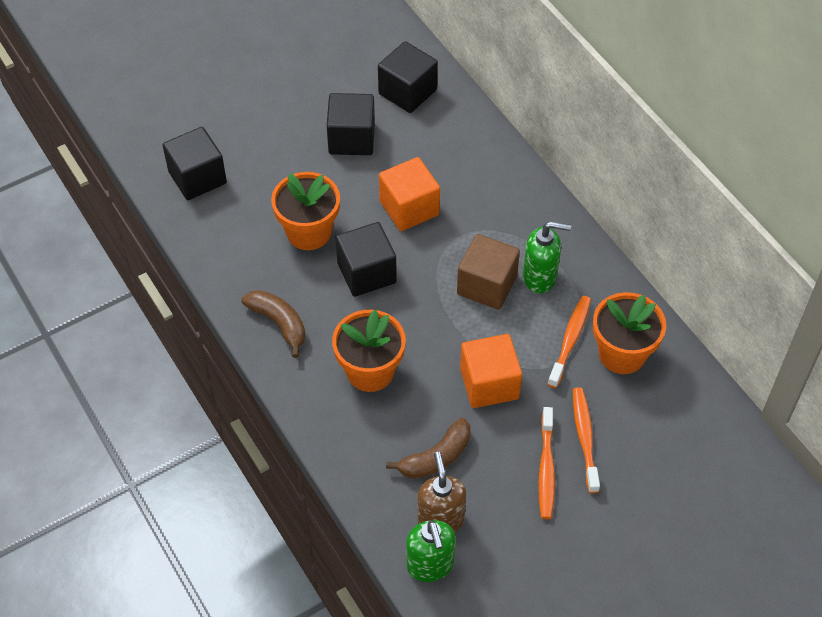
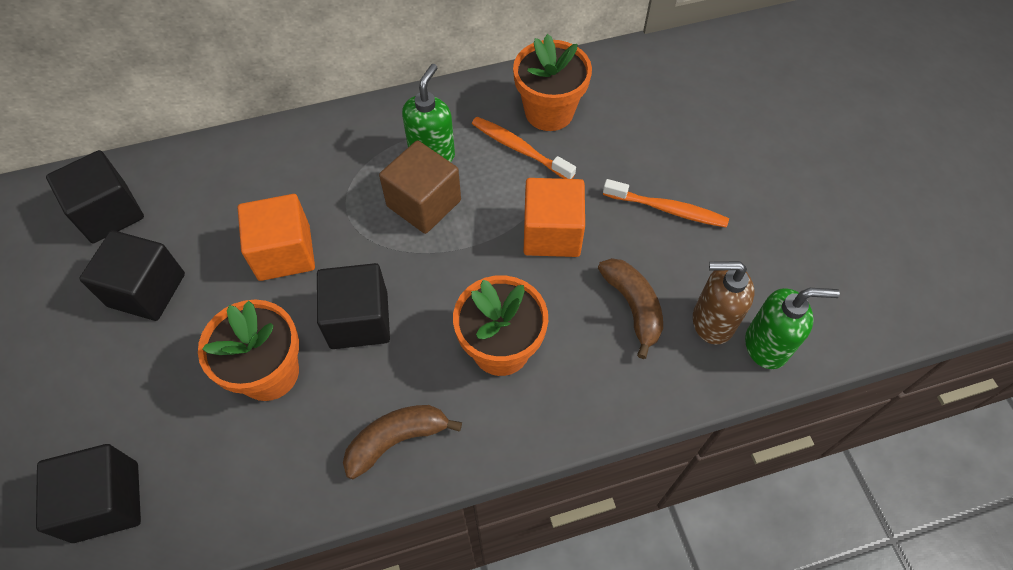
camera: 75 degrees left, 5 degrees up
orange toothbrush [573,387,600,493] -> none

